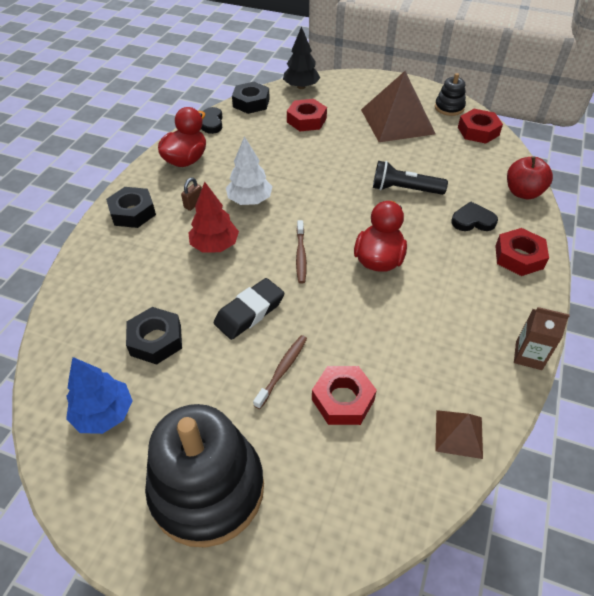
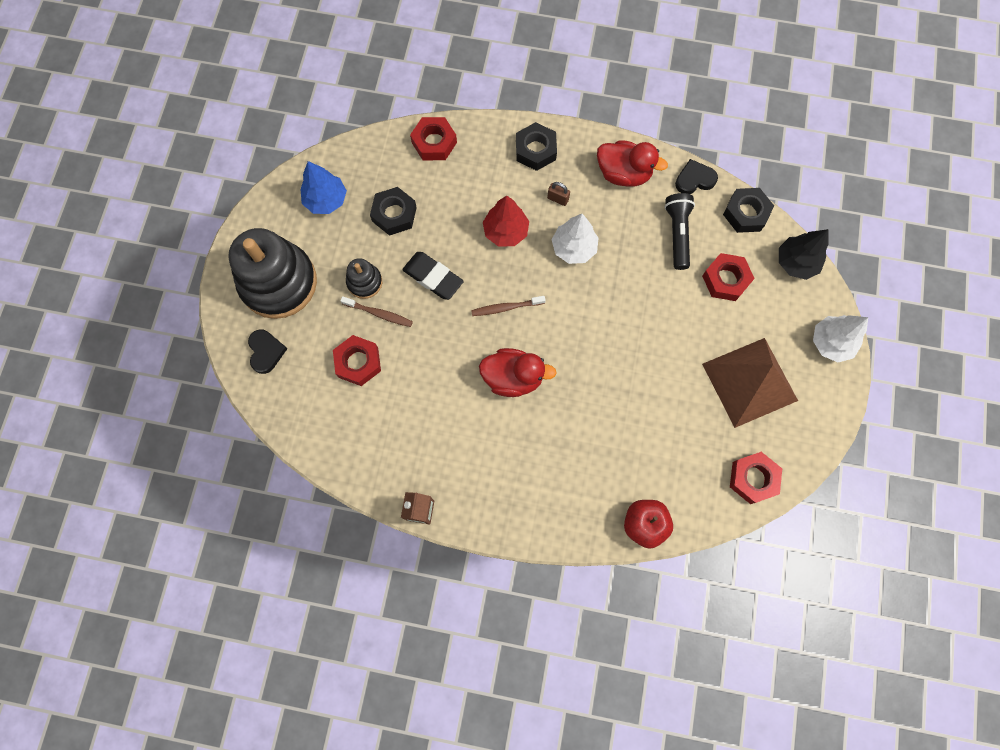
camera: 80 degrees right, 25 degrees up
black flashlight [373,161,448,195] -> black flashlight moved to [665,193,695,270]
black stacking toy [435,73,466,116] -> black stacking toy moved to [346,258,382,299]
brown pyramid [435,410,483,459] -> none
black heart [451,201,498,231] -> black heart moved to [248,329,287,374]
red nut [495,228,549,276] -> red nut moved to [410,117,457,160]
none -> white tree [813,315,868,362]

